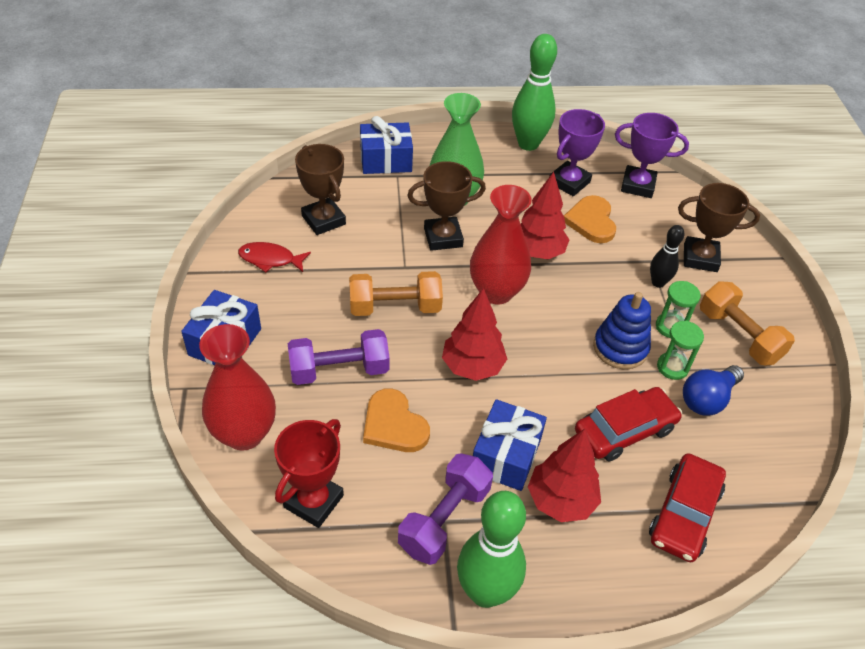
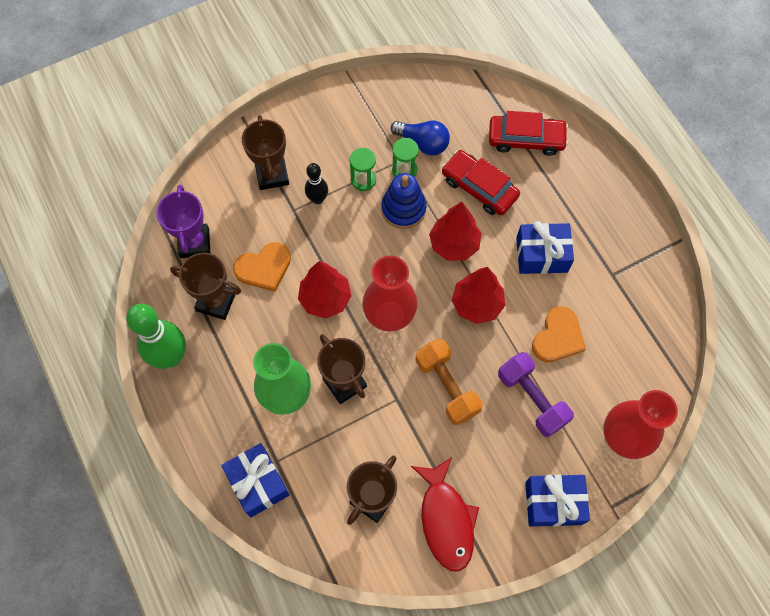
camera: 110 degrees left, 20 degrees up
red fish [238,242,311,272] -> red fish [411,457,479,572], size x1.58
red trophy [274,419,344,528] -> none
purple dumbbell [398,453,493,565] -> none
green bowling pin [457,491,526,608] -> none
red tree [528,429,601,522] -> red tree moved to [429,202,481,261]
purple trophy [549,109,605,196] -> brown trophy [170,253,241,320]
orange dumbbell [700,281,795,365] -> none

